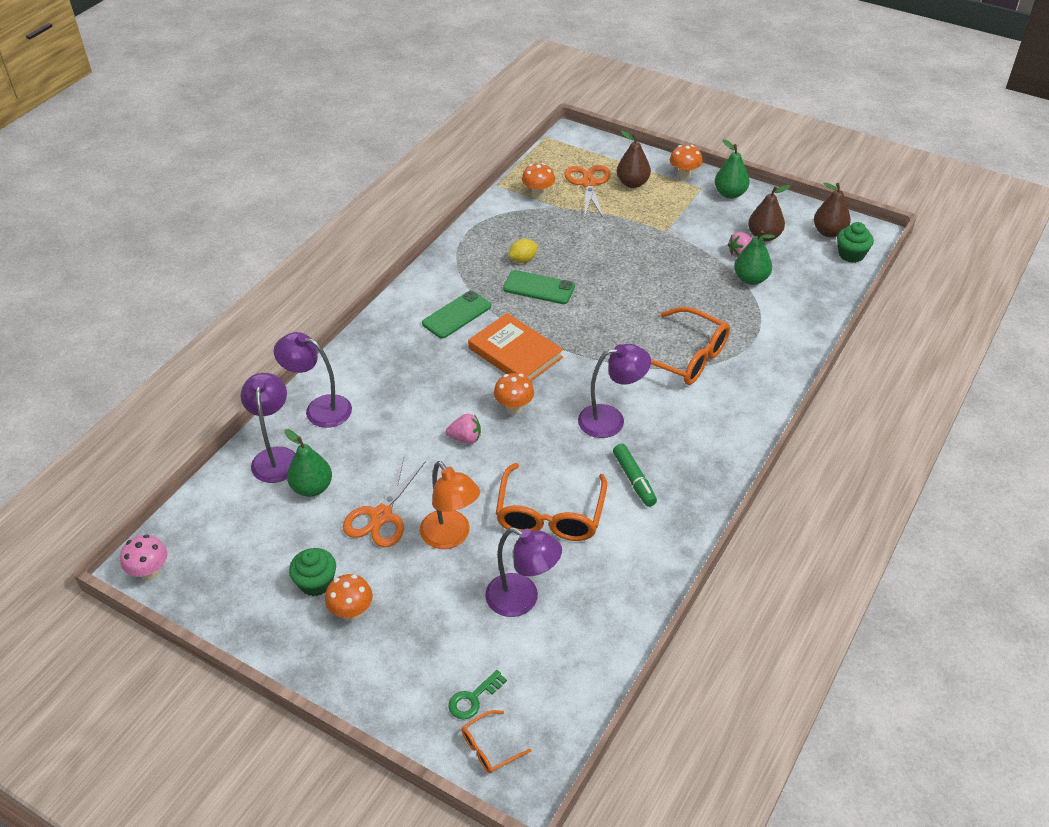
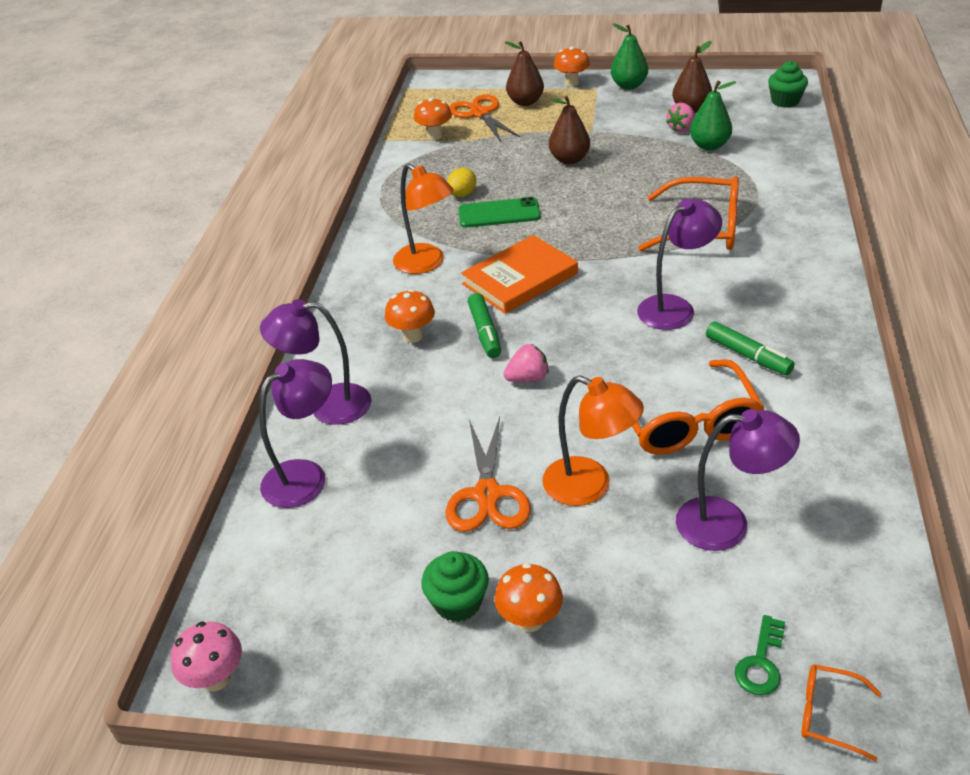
camera: 20 degrees left, 5 degrees down
purple lamp [241,373,295,483] -> purple lamp turned 75 degrees clockwise [259,359,332,508]
green pear [285,429,332,497] -> none
green phone [422,291,491,339] -> orange lamp [393,163,454,274]
orange glasses [461,710,531,773] -> orange glasses turned 75 degrees clockwise [802,664,881,762]
orange book [468,313,563,381] -> orange book turned 60 degrees counterclockwise [461,235,578,314]
orange mushroom [494,373,534,415] -> orange mushroom moved to [385,289,435,343]
brown pear [814,182,851,238] -> brown pear moved to [549,95,590,164]
none -> green marker [468,293,501,358]

